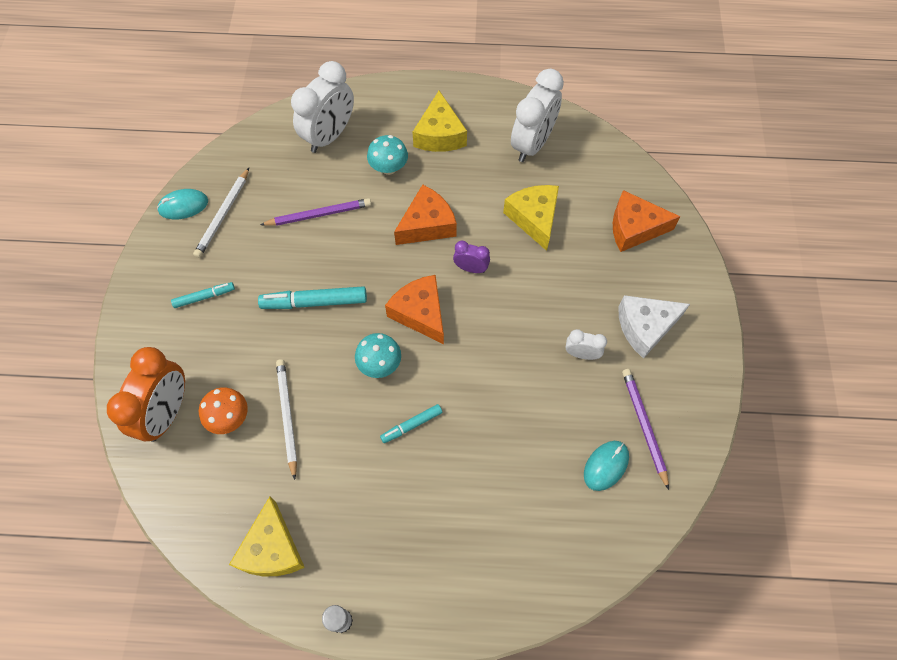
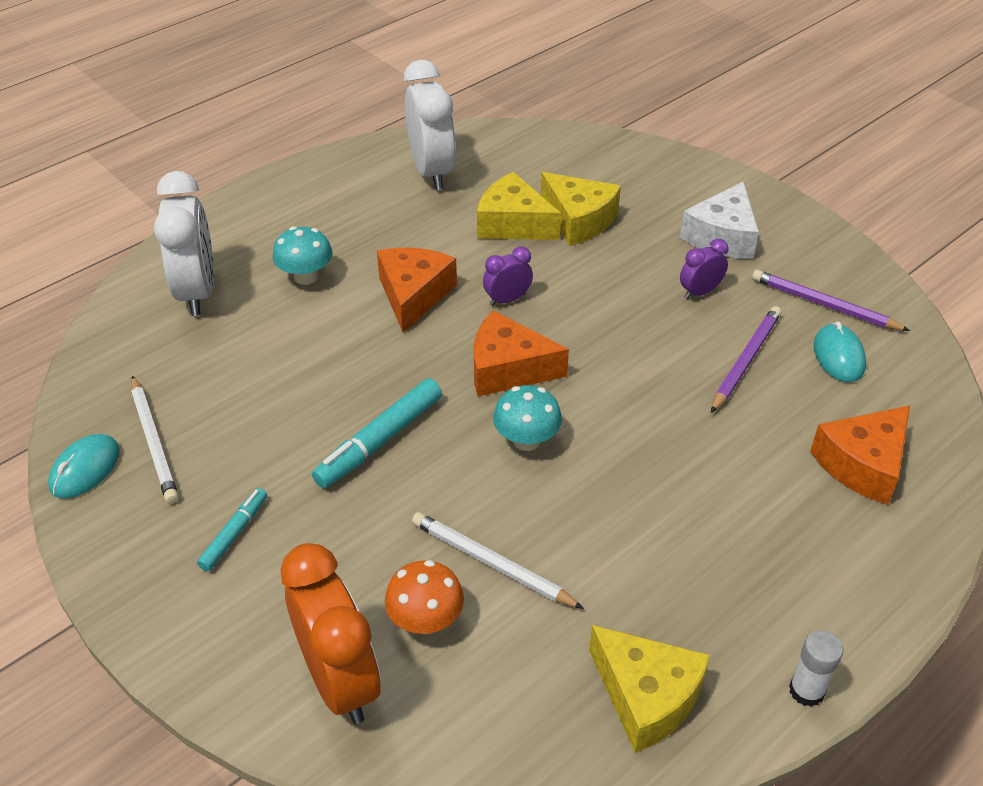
camera: 45 degrees left, 20 degrees down
purple pencil [260,198,371,226] -> purple pencil moved to [711,306,781,413]
turquoise marker [380,404,442,443] -> none
yellow cheese [413,91,467,152] -> yellow cheese moved to [541,172,621,246]
white clock [565,329,607,360] -> purple clock [680,239,728,299]
orange cheese [613,190,681,252] -> orange cheese moved to [810,405,910,505]

